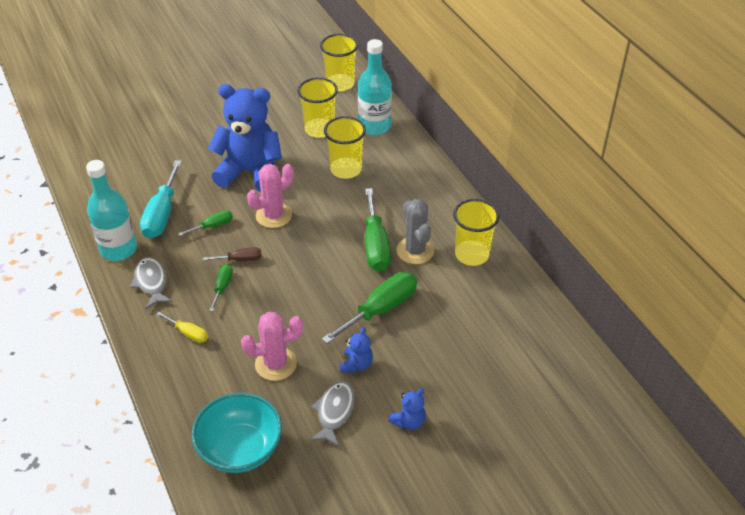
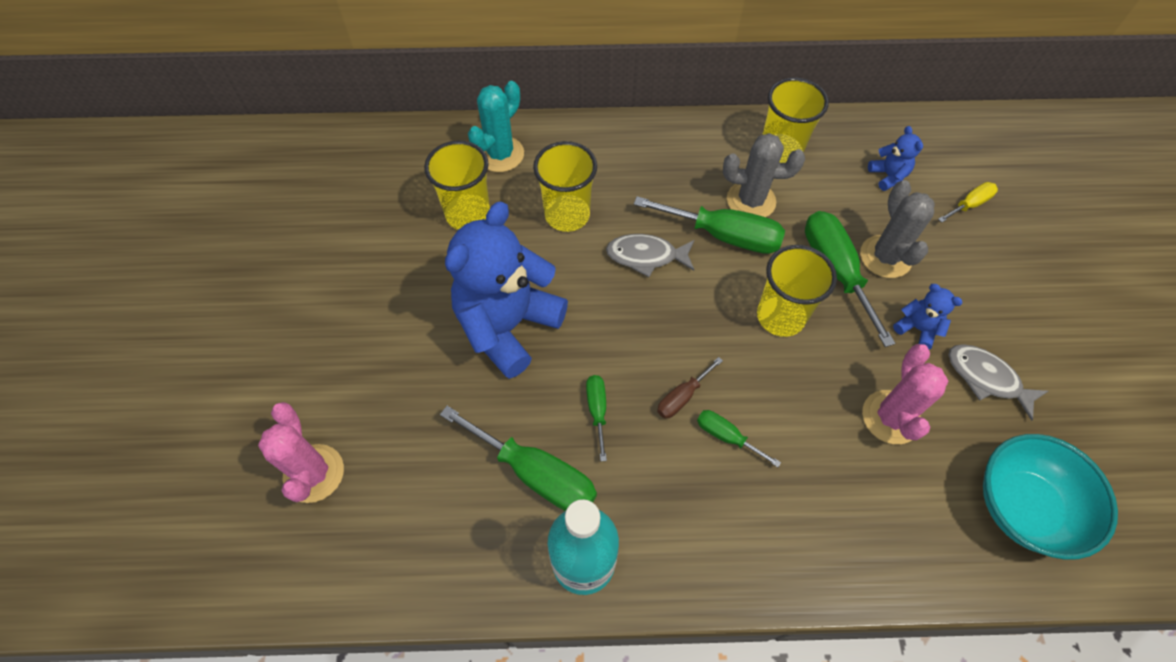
camera: 65 degrees left, 15 degrees up
grey fish [130,257,173,309] -> grey fish moved to [606,234,694,277]
turquoise screwdriver [140,160,182,239] -> green screwdriver [440,406,597,511]
yellow screwdriver [156,312,208,343] -> yellow screwdriver moved to [938,182,998,223]
brown screwdriver [203,247,262,261] -> brown screwdriver turned 150 degrees counterclockwise [657,357,723,418]
pink cactus [247,164,294,228] -> pink cactus moved to [258,402,344,503]
yellow cup [320,34,358,91] -> yellow cup moved to [757,245,837,337]
turquoise bottle [358,39,392,135] -> turquoise cactus [468,81,524,172]
blue teddy bear [388,388,426,430] -> blue teddy bear moved to [868,126,923,191]
none -> grey cactus [860,180,935,278]

